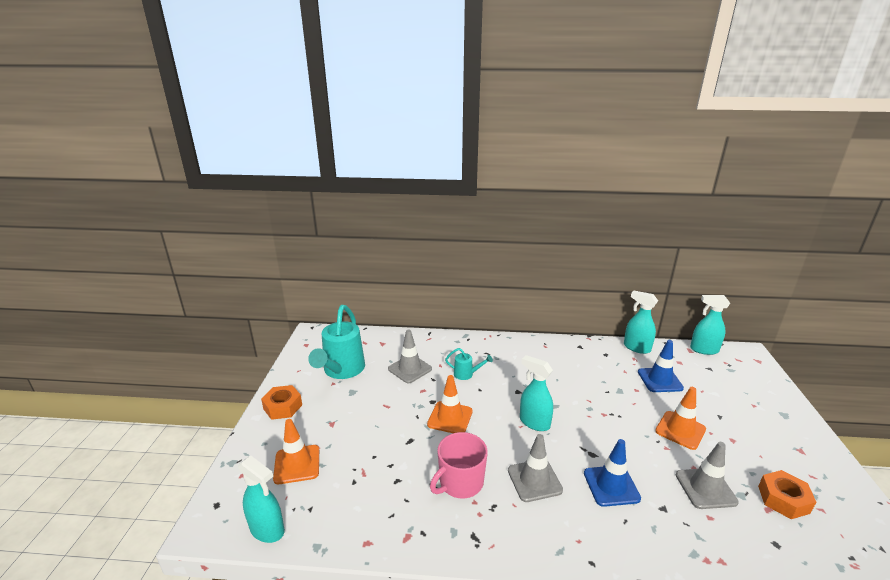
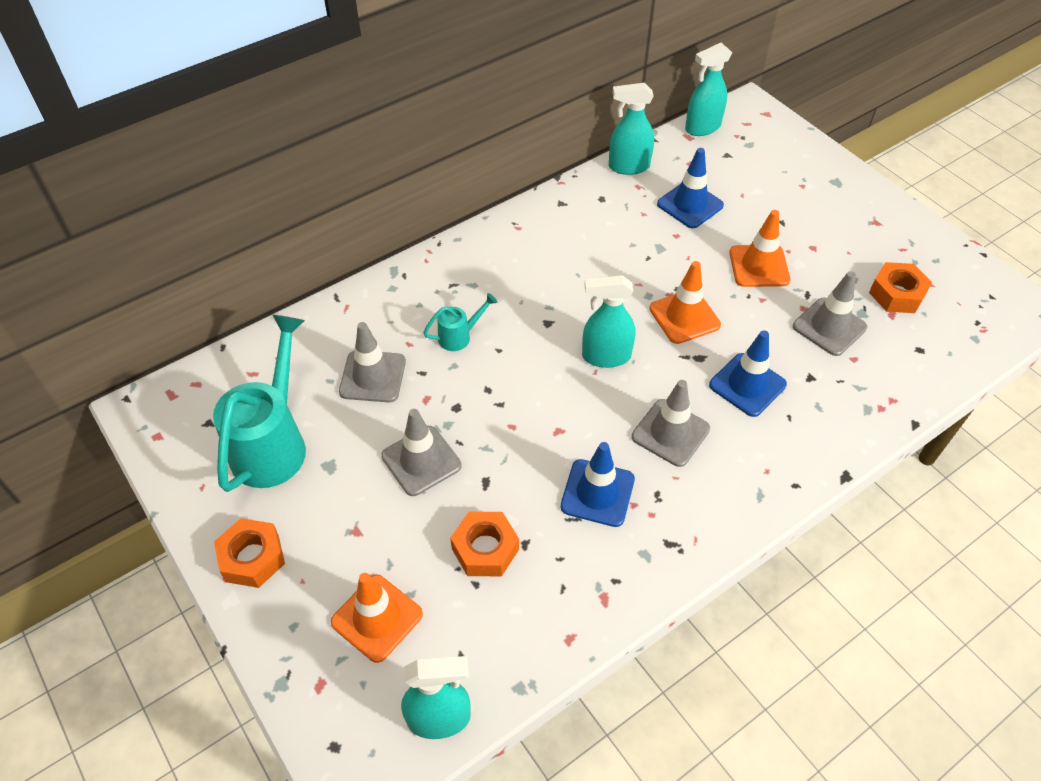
camera: 40 degrees left, 25 degrees up
turquoise watering can [308,305,365,379] -> turquoise watering can turned 135 degrees counterclockwise [213,315,306,492]
orange traffic cone [427,375,473,433] -> orange traffic cone moved to [650,261,721,344]
pink mug [430,432,488,499] -> blue traffic cone [560,442,635,527]
none -> grey traffic cone [381,409,462,496]
none -> orange nut [450,512,519,576]

